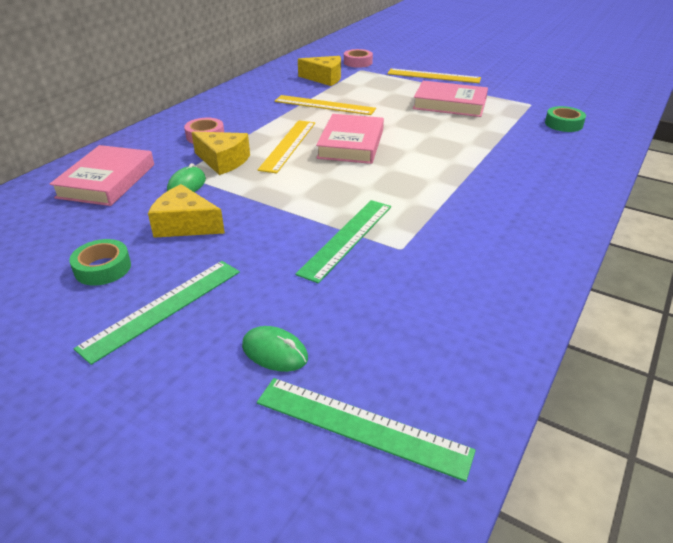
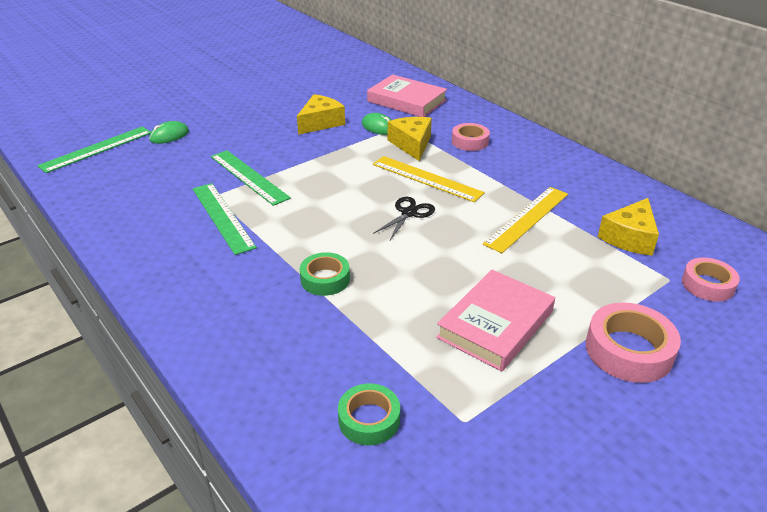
camera: 110 degrees right, 0 degrees up
green tape [69,239,131,285] -> green tape moved to [300,252,350,296]
green ruler [74,261,240,365] -> green ruler moved to [193,183,257,255]
yellow cheese [192,131,250,175] -> yellow cheese turned 120 degrees clockwise [388,117,432,161]
pink book [316,114,384,164] -> black scissors [373,197,435,240]
yellow ruler [387,69,481,83] -> pink tape [586,302,681,383]

